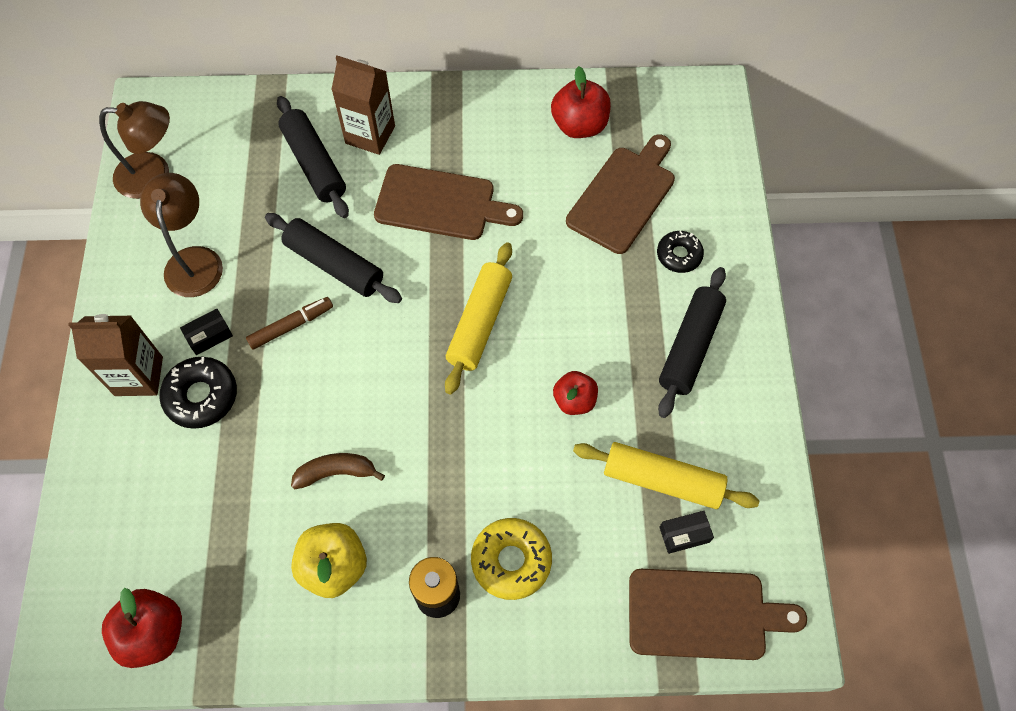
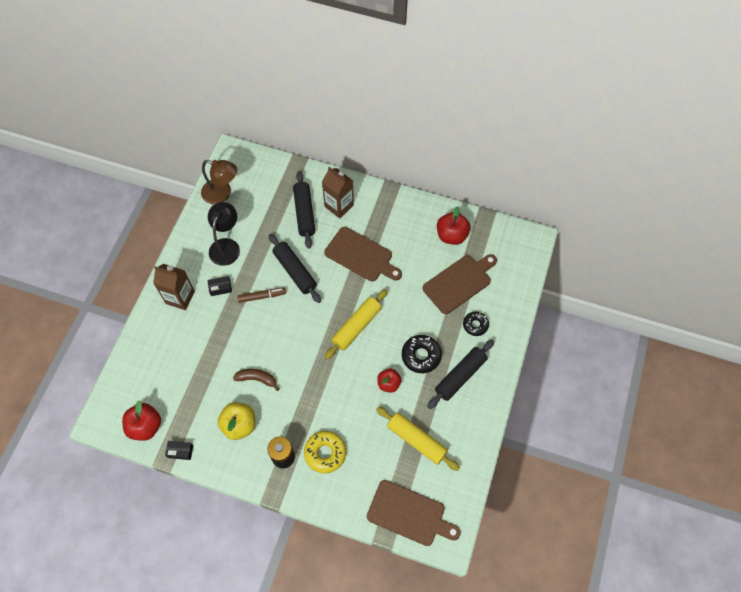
camera: 20 degrees right, 0 degrees up
brown lamp [140,173,223,297] -> black lamp [208,202,240,266]
black donut [159,357,237,429] -> black donut moved to [402,335,442,373]
black box [659,511,714,554] -> black box moved to [165,441,193,460]

